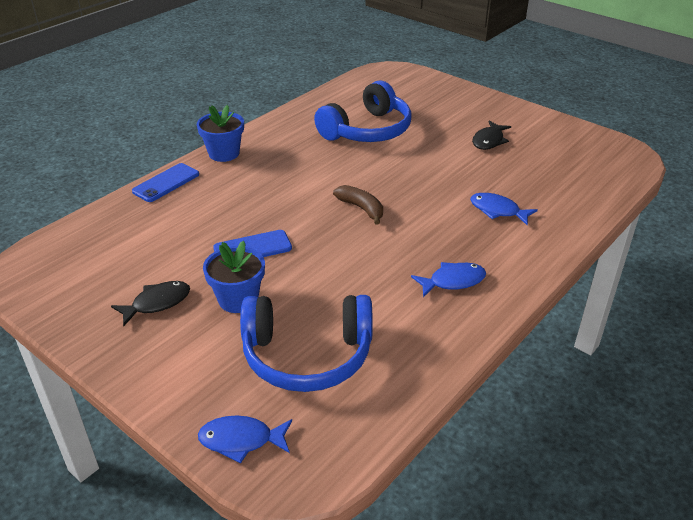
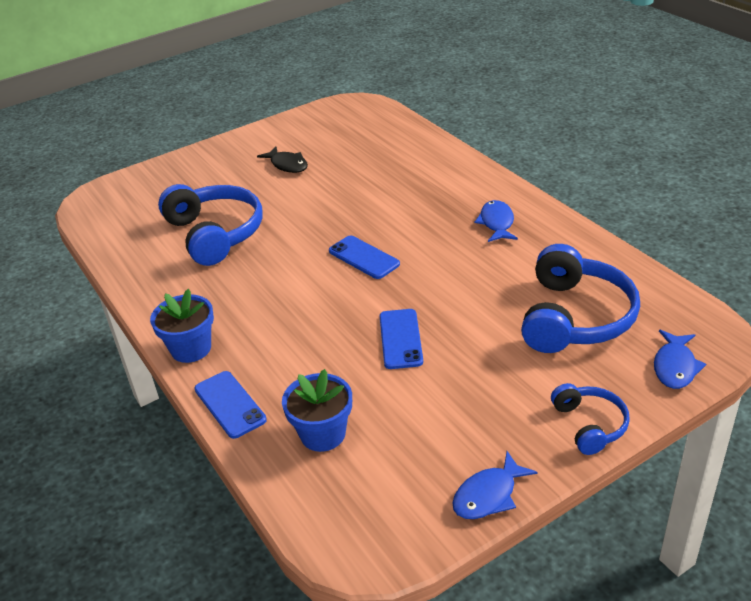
camera: 70 degrees left, 0 degrees up
black fish [111,281,190,326] -> none
blue flower pot [203,241,265,313] -> blue flower pot moved to [282,369,352,452]
brown banana [333,185,383,225] -> blue phone [329,235,400,279]
blue fish [470,193,538,225] -> blue fish moved to [452,451,538,519]
none -> blue headphones [551,383,630,455]

